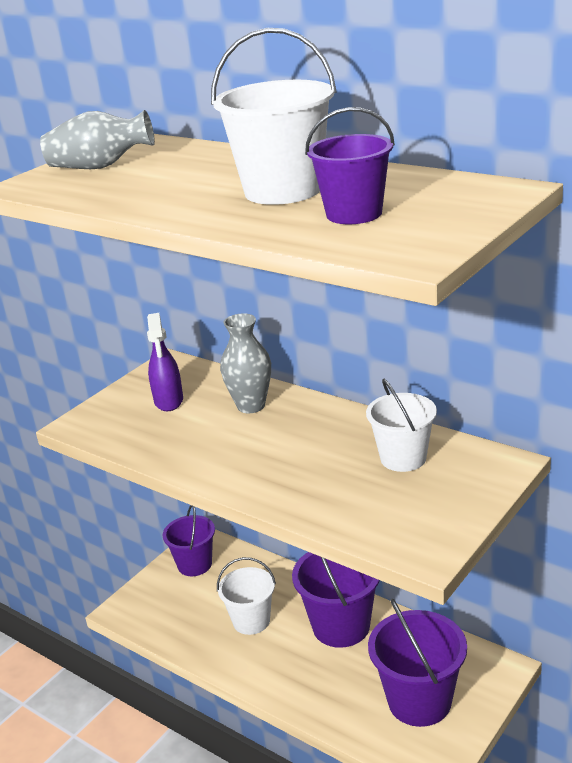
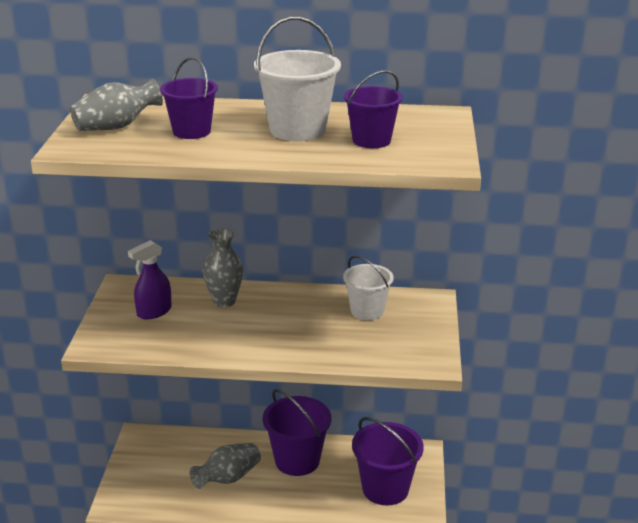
camera: 35 degrees left, 0 degrees up
purple spray bottle [147,313,183,411] -> purple spray bottle turned 90 degrees clockwise [128,240,172,319]
purple bucket [163,505,215,576] -> purple bucket moved to [160,57,218,139]
white bucket [217,557,276,635] -> grey vase [189,443,261,489]

